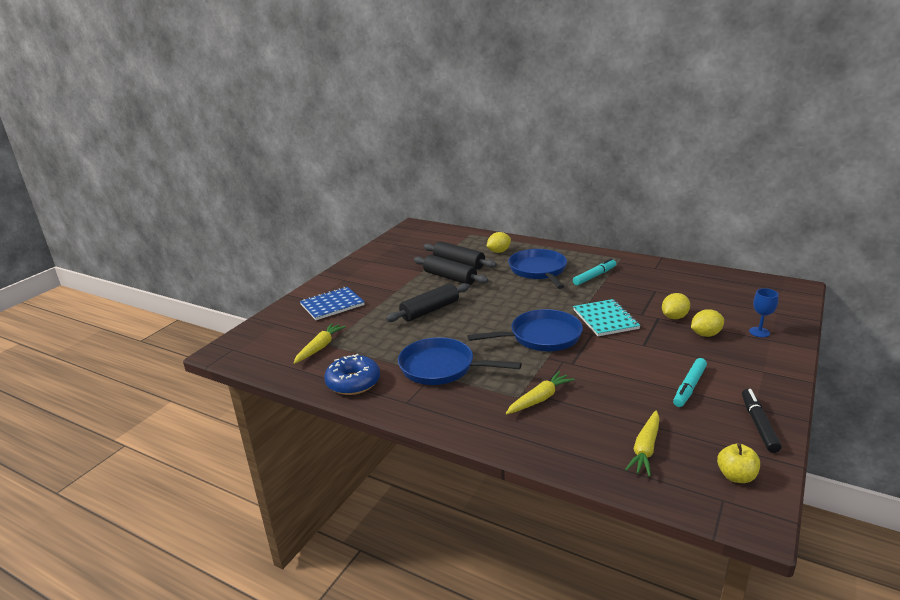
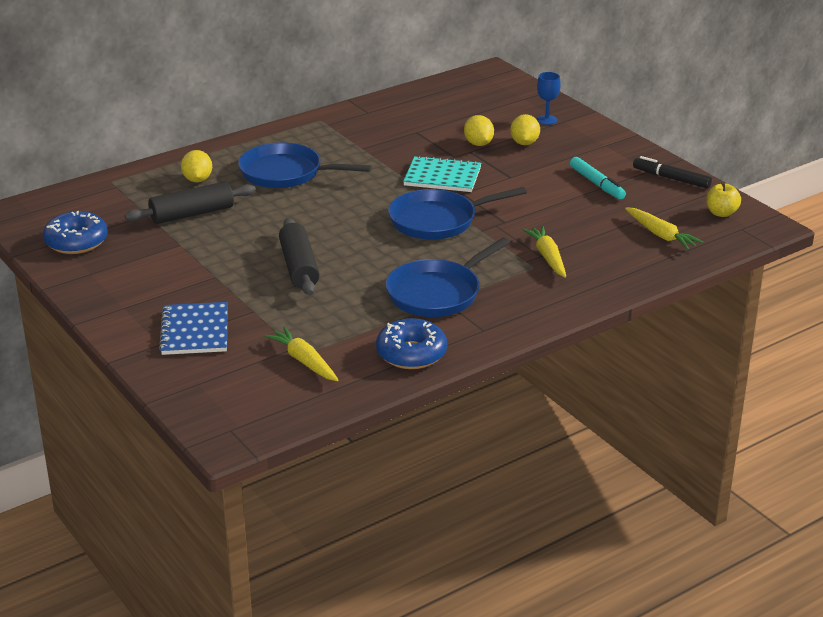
camera: 65 degrees left, 5 degrees up
black rolling pin [414,255,488,285] -> none
blue pan [467,309,583,351] -> blue pan turned 120 degrees counterclockwise [388,187,527,240]
turquoise marker [573,258,616,285] -> none
none -> blue donut [43,211,108,254]

